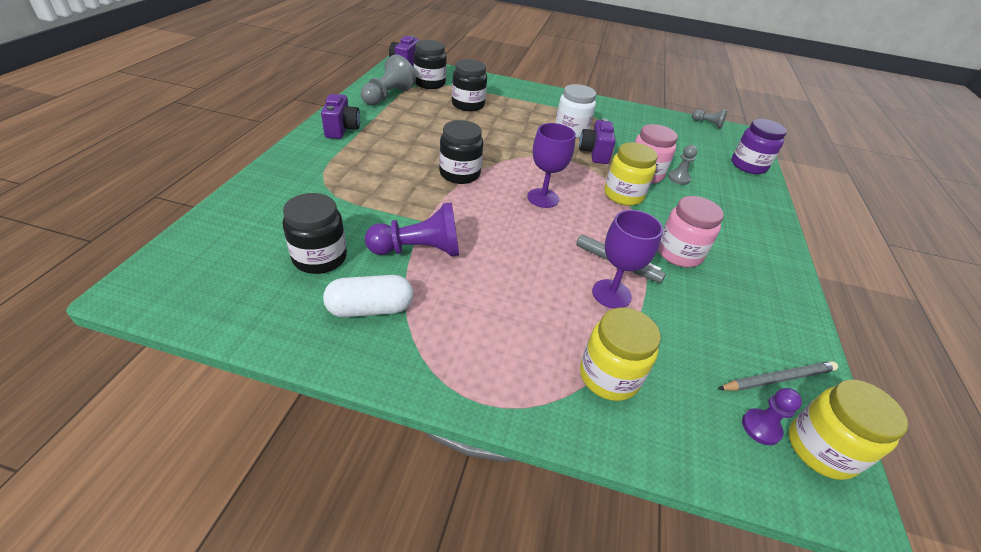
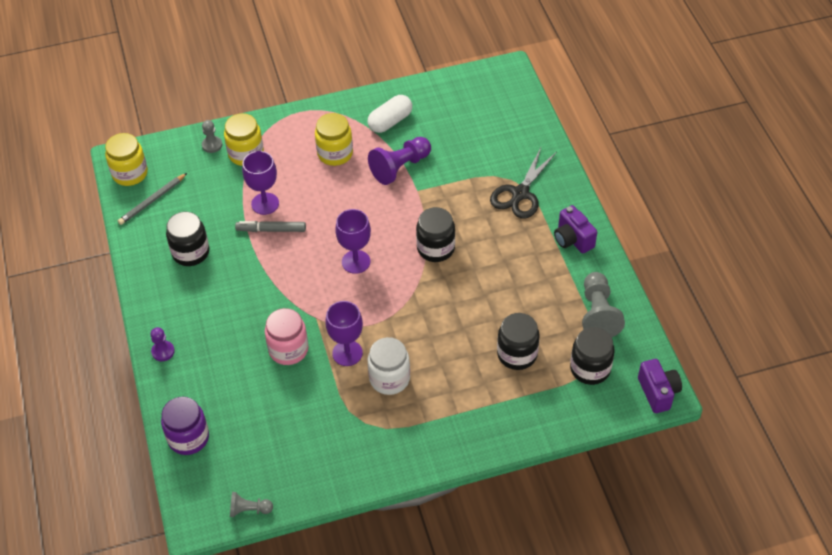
camera: 155 degrees right, 10 degrees up
black jar [283,193,347,274] -> black jar moved to [166,212,209,266]
purple camera [579,118,615,164] -> purple goblet [325,301,363,366]
yellow jar [604,142,658,206] -> yellow jar moved to [315,113,353,166]
pink jar [658,196,724,267] -> none
grey pawn [668,145,698,185] -> grey pawn moved to [202,120,222,153]
purple pawn [742,388,802,445] -> purple pawn moved to [151,327,175,361]
none -> black scissors [490,148,557,219]

